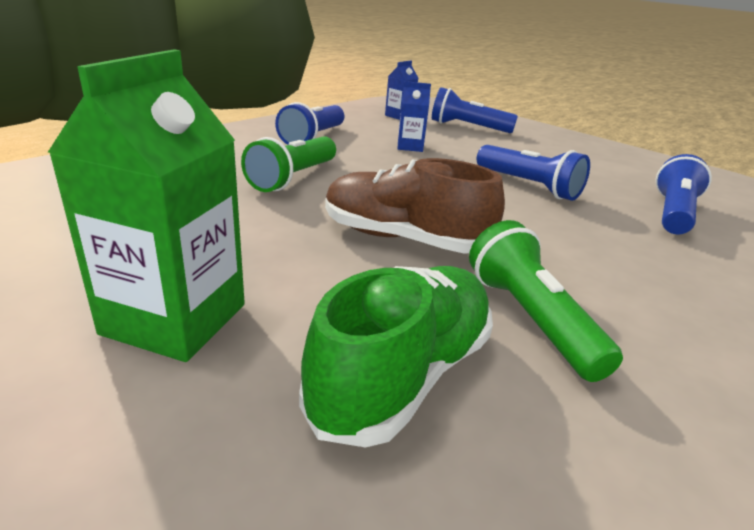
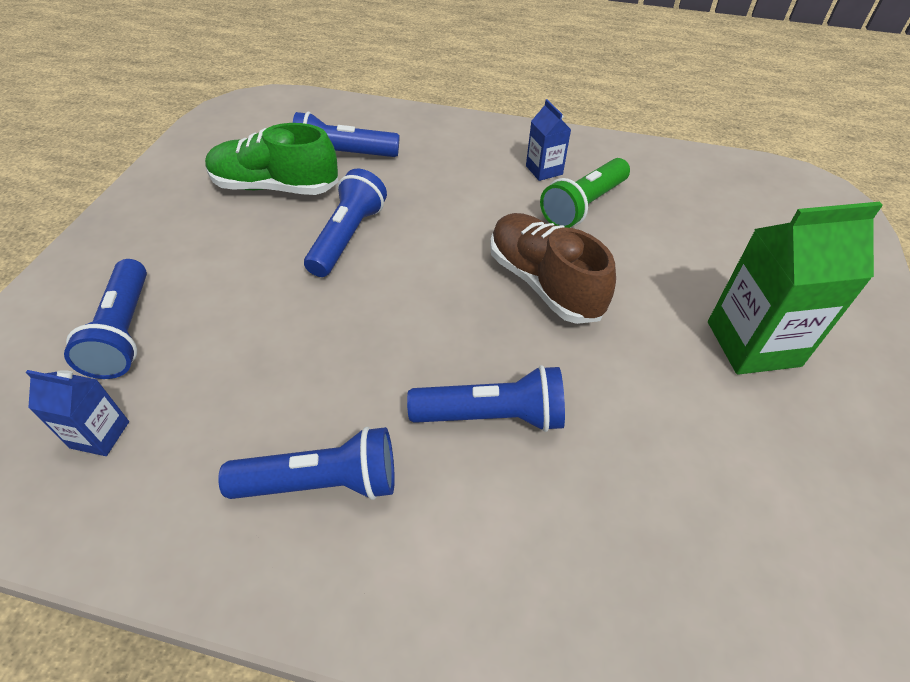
camera: 115 degrees left, 20 degrees up
green flashlight [241,136,336,192] -> blue flashlight [407,365,565,432]
green shoe [299,266,493,447] -> green shoe moved to [205,123,339,195]
brown shoe [325,158,505,254] -> brown shoe turned 150 degrees clockwise [490,213,616,324]
blue carton [397,81,431,152] -> blue carton moved to [526,99,571,181]

